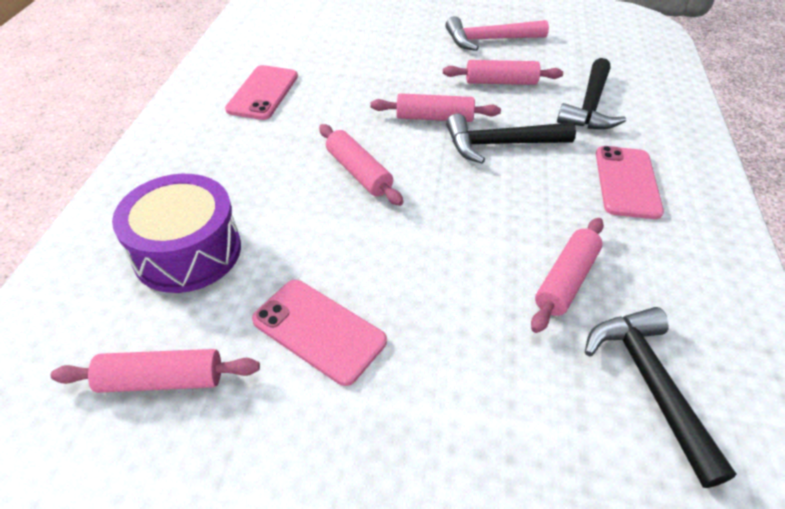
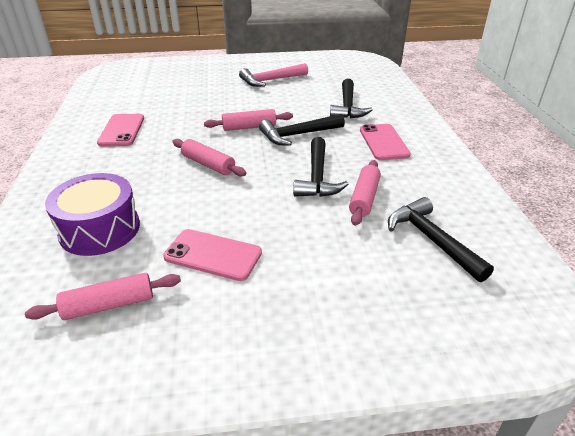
camera: 15 degrees left, 10 degrees down
pink rolling pin [443,60,563,85] -> none
none -> black hammer [293,137,349,197]

